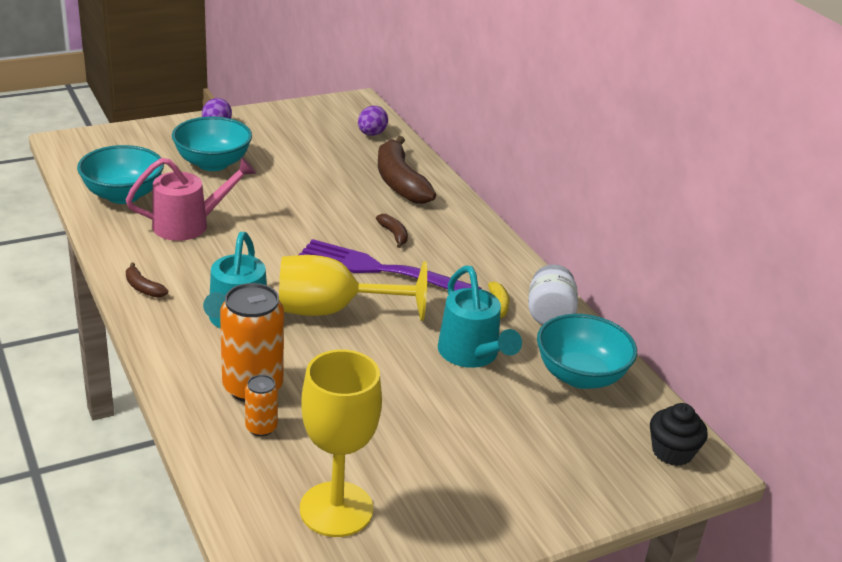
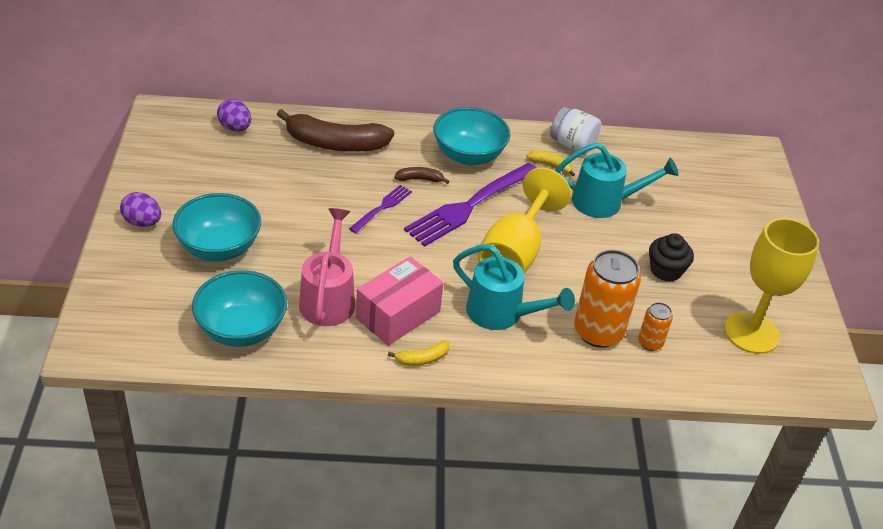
camera: 65 degrees left, 10 degrees up
brown banana [126,263,168,298] -> yellow banana [388,341,450,366]
turquoise bowl [537,314,637,389] -> turquoise bowl moved to [433,107,510,165]
black cupcake [650,403,708,466] -> black cupcake moved to [649,233,694,282]
none -> purple fork [349,185,412,233]
none -> pink box [356,256,443,346]

